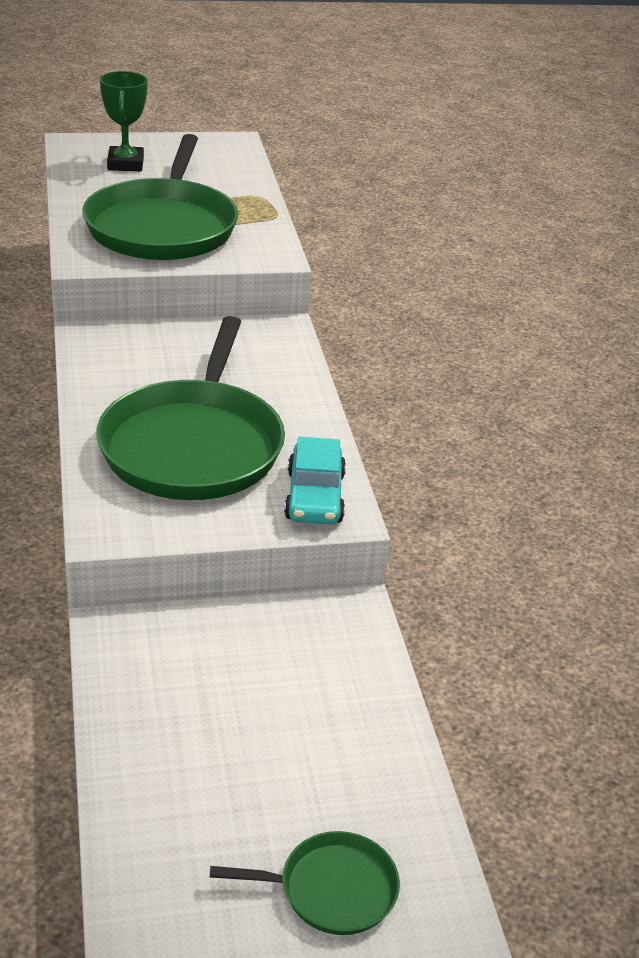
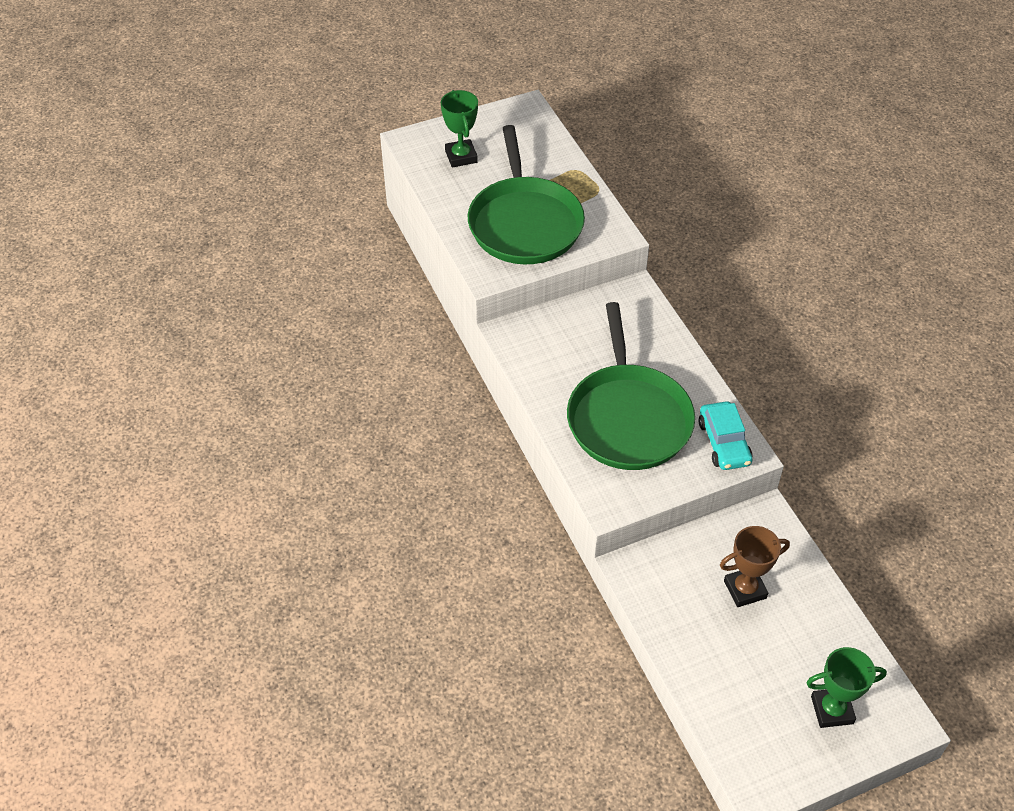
camera: 10 degrees left, 15 degrees up
green pan [210,831,400,935] -> green trophy [806,647,887,728]
none -> brown trophy [720,526,790,607]

